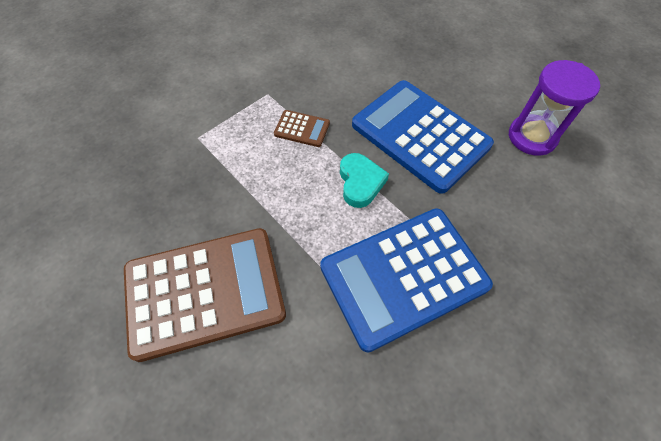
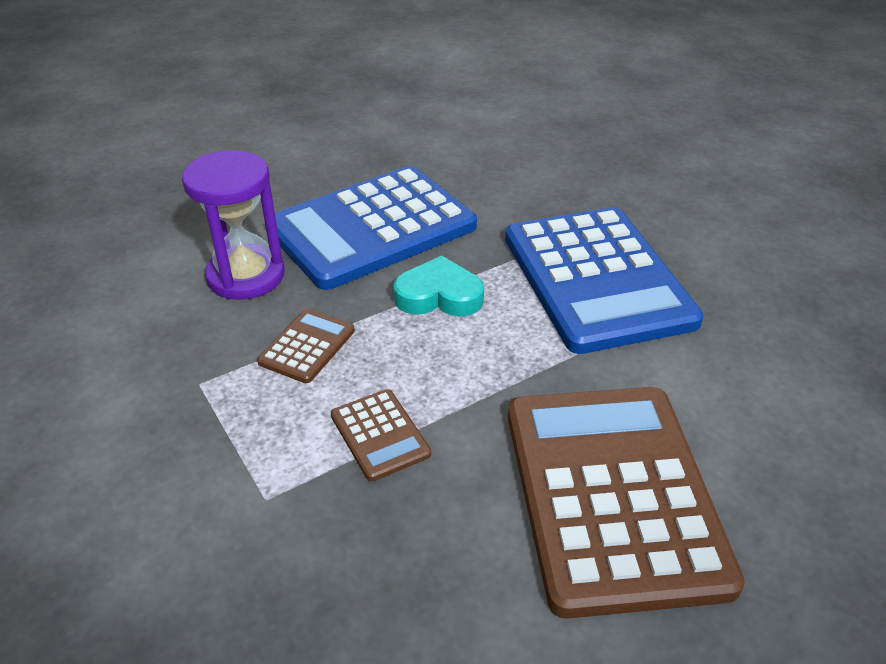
camera: 80 degrees left, 20 degrees down
purple hourglass [509,60,600,156] -> purple hourglass moved to [182,150,285,300]
none -> brown calculator [331,389,431,481]

